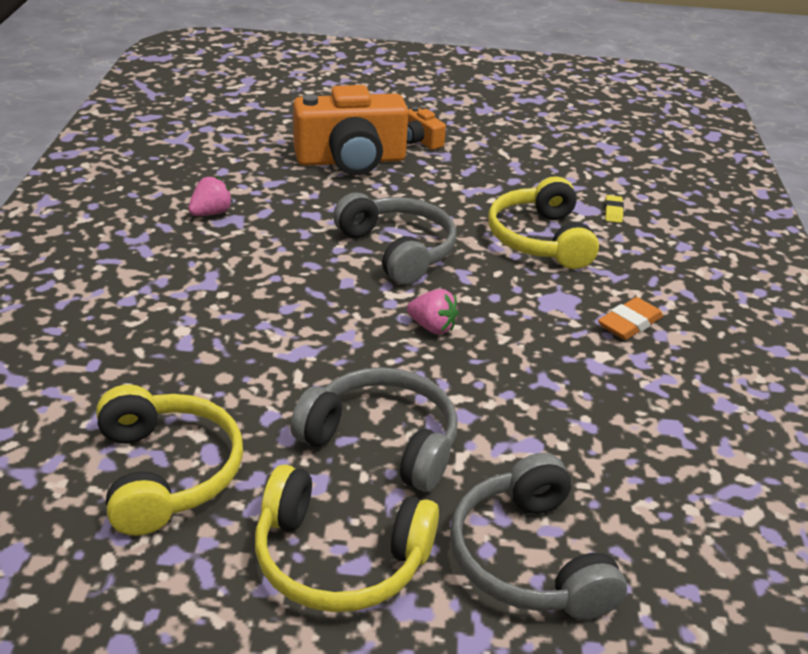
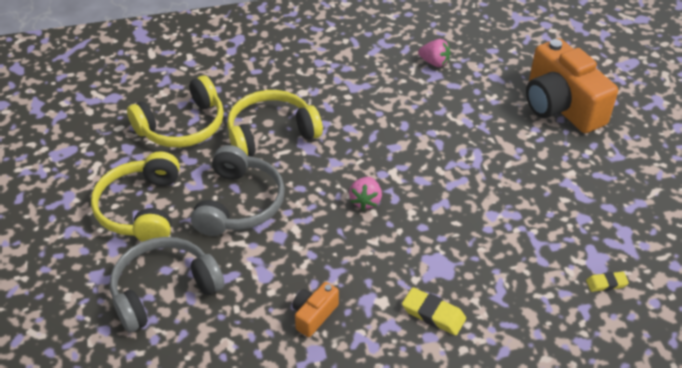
camera: 75 degrees right, 10 degrees up
grey headphones [333,193,456,285] -> none
orange camera [407,107,446,150] -> orange camera moved to [292,282,339,337]
yellow headphones [488,176,599,269] -> yellow headphones moved to [227,90,323,157]
orange eraser [598,297,663,340] -> yellow eraser [402,287,466,335]

